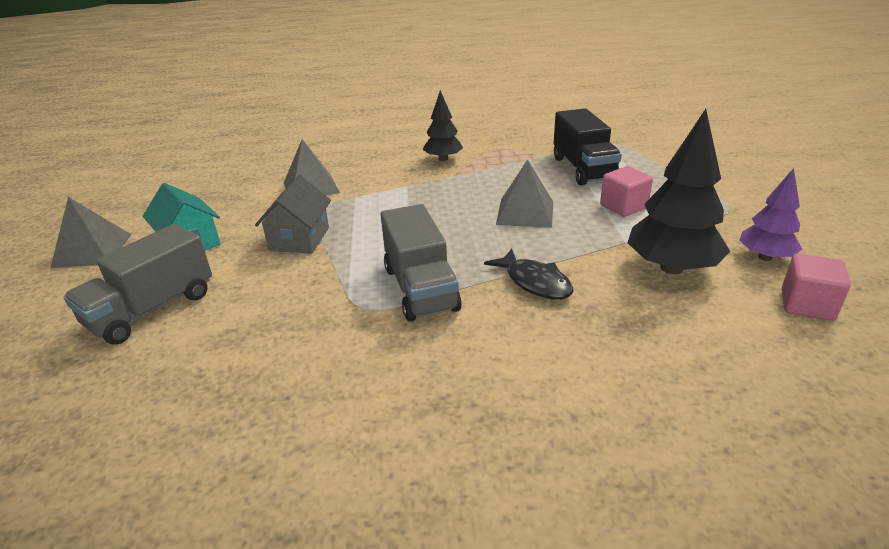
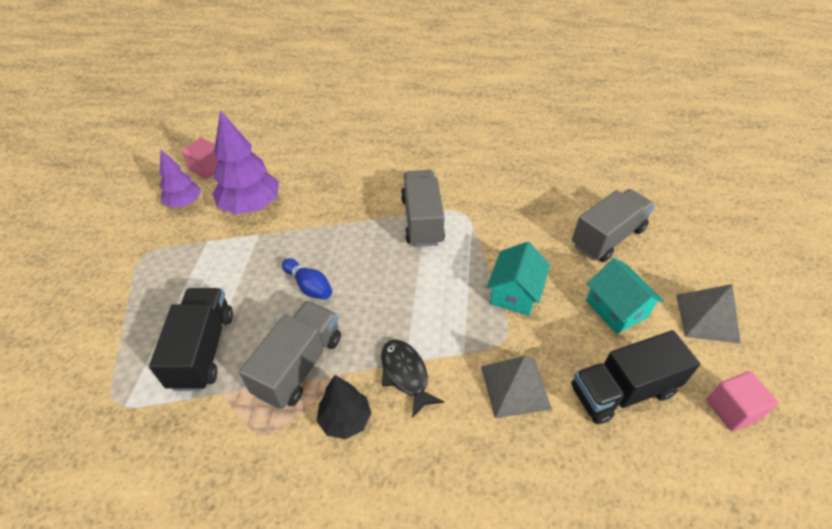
camera: 170 degrees left, 15 degrees up
grey house [255,175,331,253] -> turquoise house [487,242,550,316]
black fish [484,249,573,300] -> black fish moved to [381,339,445,418]
grey pyramid [496,159,553,228] -> blue bowling pin [282,258,332,300]
pink cube [600,166,653,217] -> pink cube moved to [707,371,778,431]
black tree [627,109,730,274] -> purple tree [212,110,279,215]
none -> grey truck [239,301,341,409]
none -> black truck [571,330,700,424]

